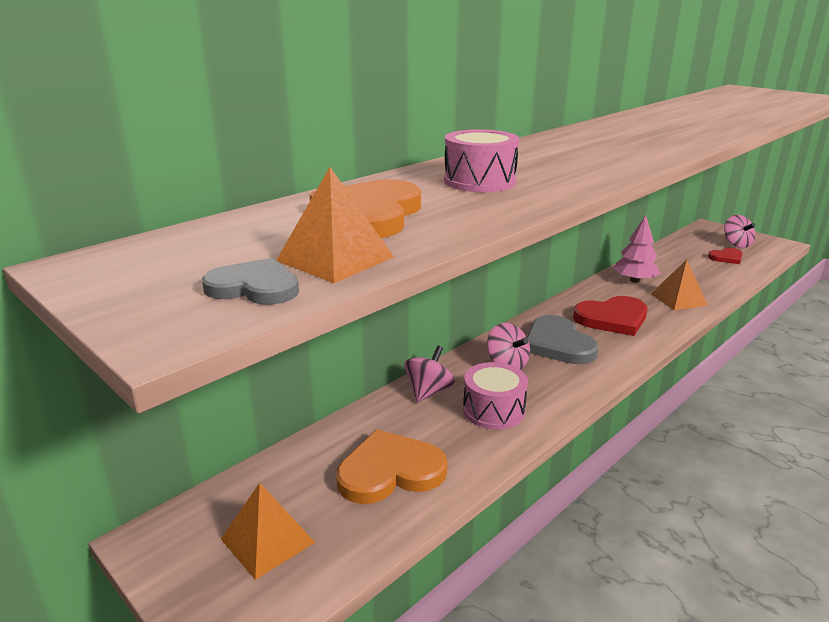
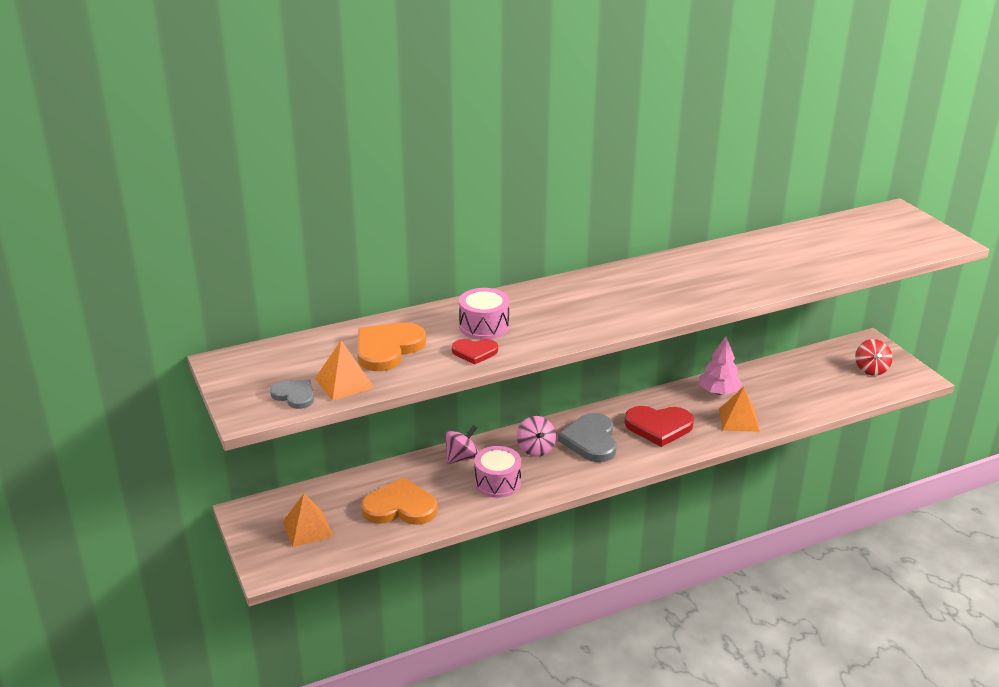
camera: 20 degrees right, 5 degrees up
red heart [708,248,743,264] -> red heart moved to [452,339,498,365]
pink spinning top [724,215,756,248] -> red spinning top [855,339,892,376]

